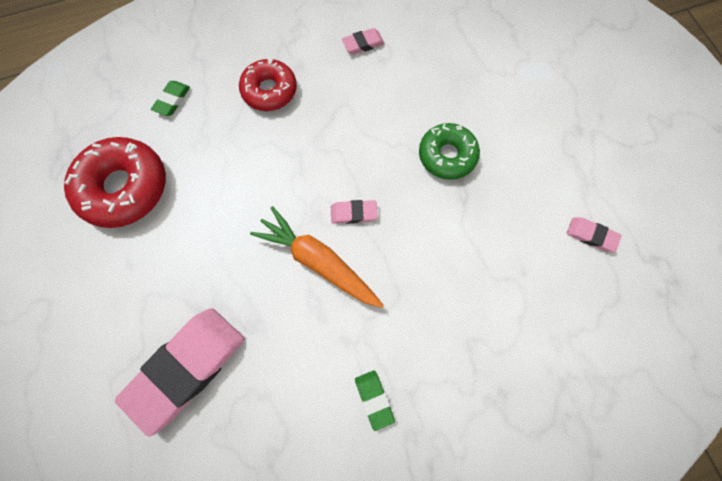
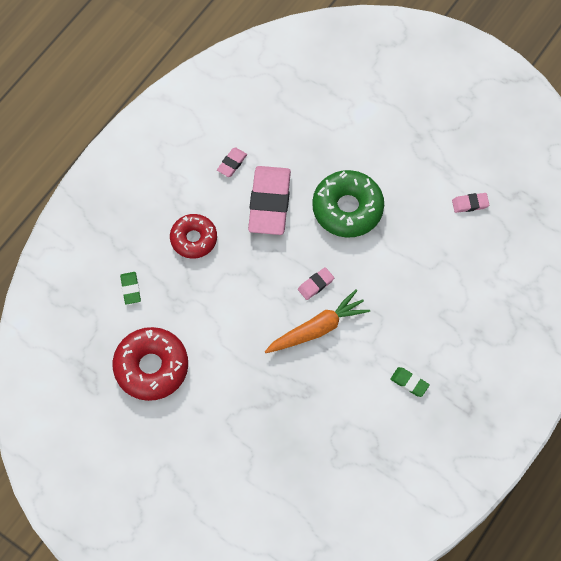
camera: 35 degrees left, 5 degrees down
pink eraser [115,308,245,436] -> pink eraser moved to [248,166,291,235]
orange carrot [250,206,384,308] -> orange carrot turned 150 degrees clockwise [265,289,370,353]
green donut [419,123,480,180] -> green donut [312,170,384,238], size x1.53

